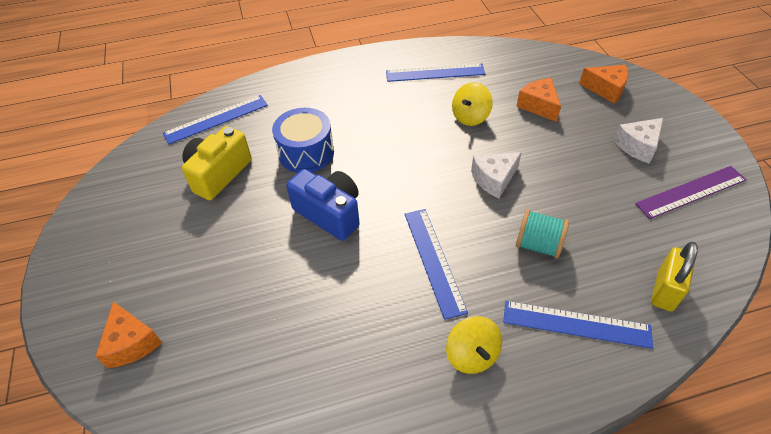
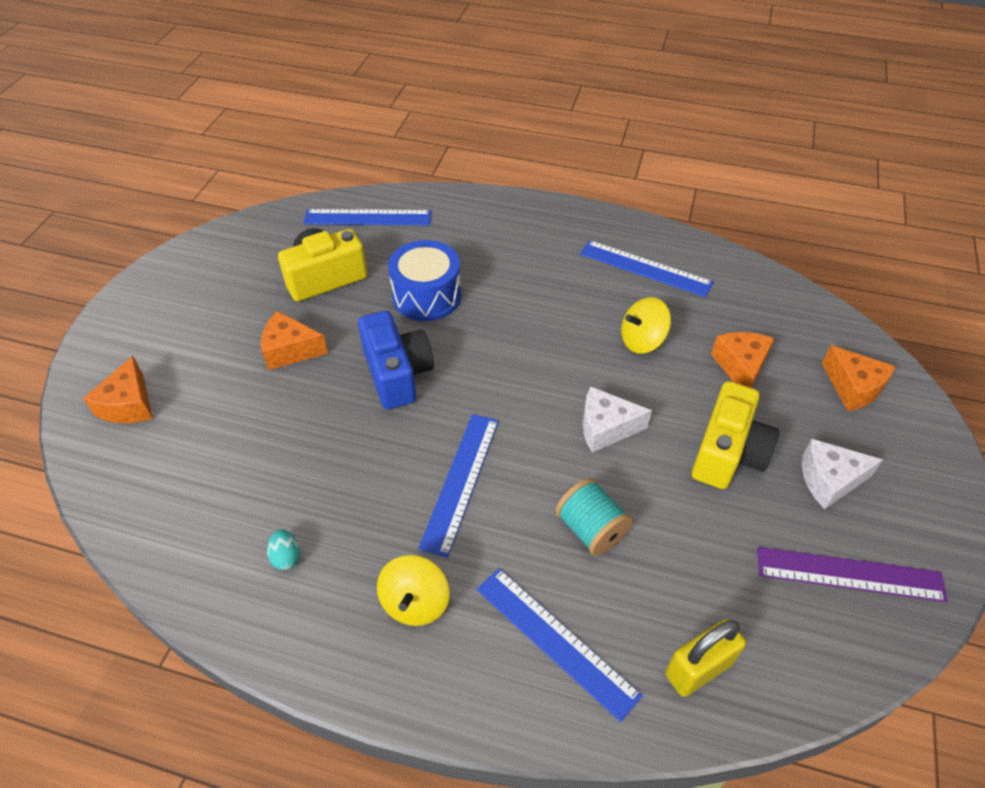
camera: 30 degrees right, 0 degrees up
none -> orange cheese [261,311,328,370]
none -> turquoise egg [267,529,300,570]
none -> yellow camera [692,381,779,489]

